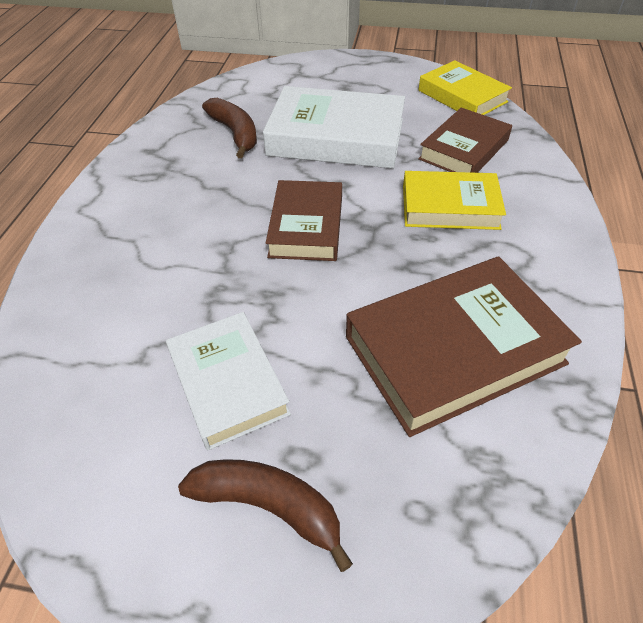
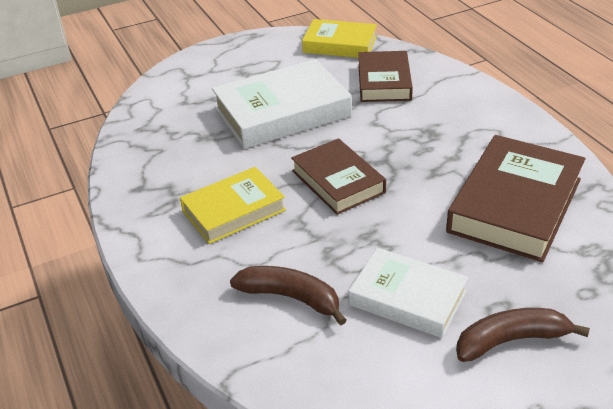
camera: 35 degrees left, 10 degrees down
brown banana [202,98,257,158] -> brown banana moved to [230,266,347,325]
yellow book [403,171,506,230] -> yellow book moved to [180,167,286,244]

